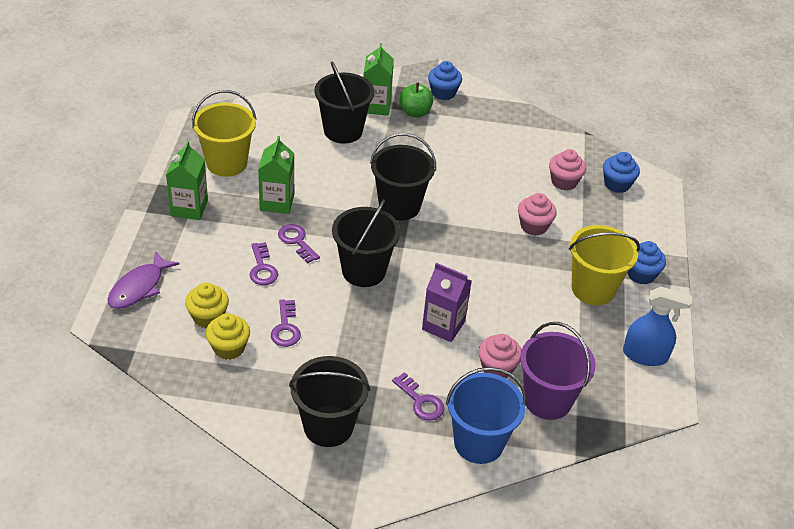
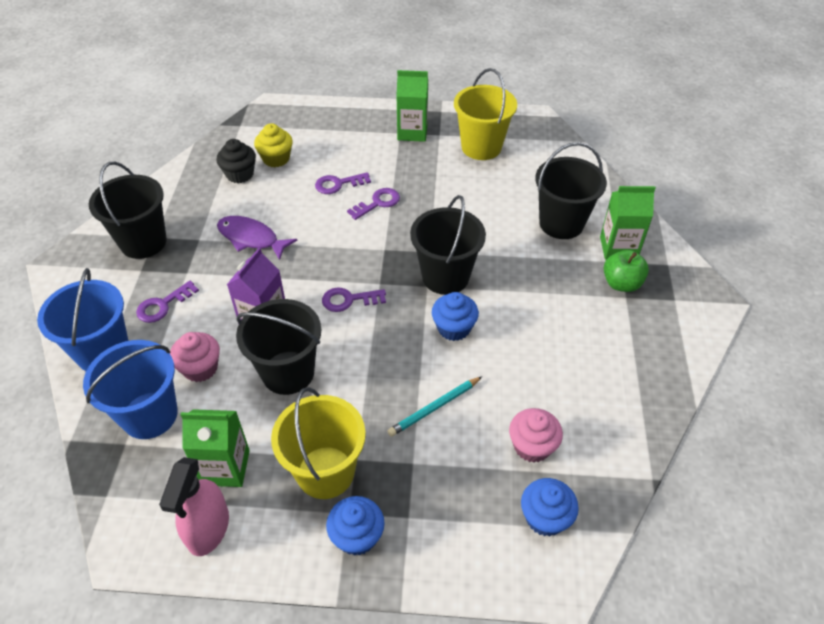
camera: 90 degrees right, 5 degrees up
purple fish [108,251,179,309] -> purple fish moved to [217,216,297,260]
yellow cupcake [206,313,250,360] -> black cupcake [216,139,256,183]
green carton [258,136,294,214] -> green carton moved to [181,409,250,487]
purple key [271,299,301,347] -> purple key moved to [322,288,386,312]
black bucket [332,199,400,287] -> black bucket moved to [236,299,321,395]
blue cupcake [428,61,462,100] -> blue cupcake moved to [432,292,479,341]
pink cupcake [518,193,556,236] -> turquoise pencil [388,377,482,437]
purple bucket [520,322,596,420] -> blue bucket [83,340,178,439]
blue spray bottle [623,287,692,366] -> pink spray bottle [159,457,229,556]

